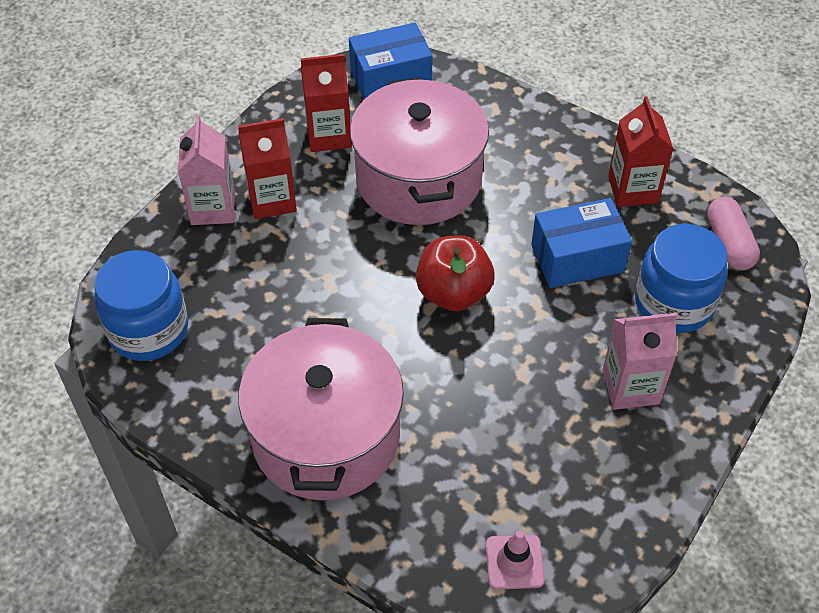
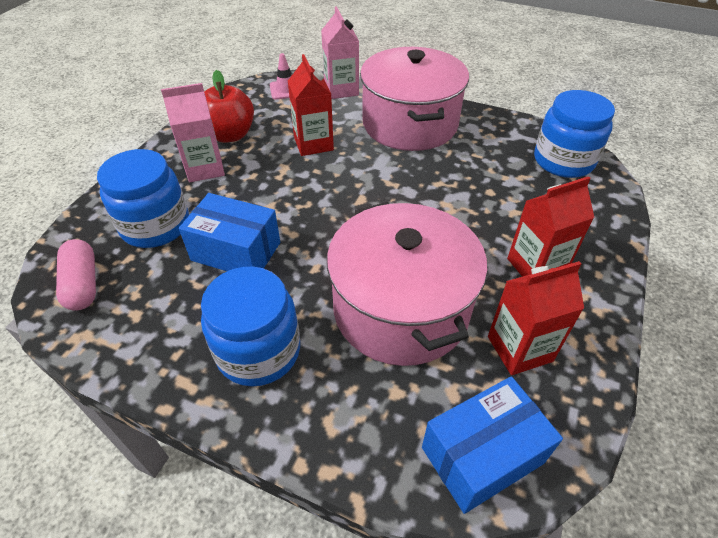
camera: 170 degrees right, 5 degrees down
pink carton [178,115,235,225] -> pink carton moved to [321,6,359,99]
red apple [416,235,495,311] -> red apple moved to [204,70,254,143]
blue box [531,198,632,288] -> blue box turned 45 degrees clockwise [179,193,280,271]
red carton [608,96,674,207] -> red carton moved to [288,54,334,156]
none -> blue jar [201,267,300,387]

